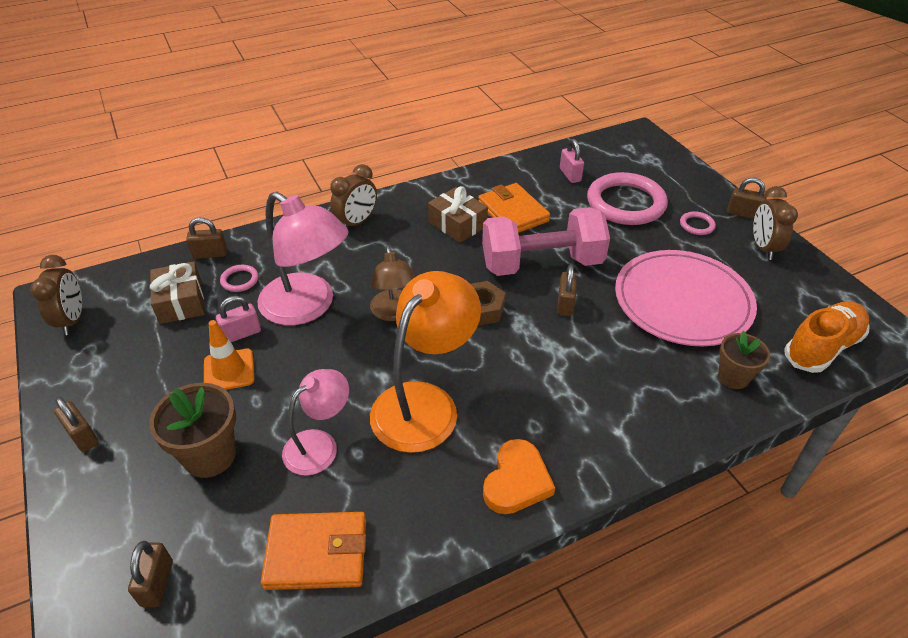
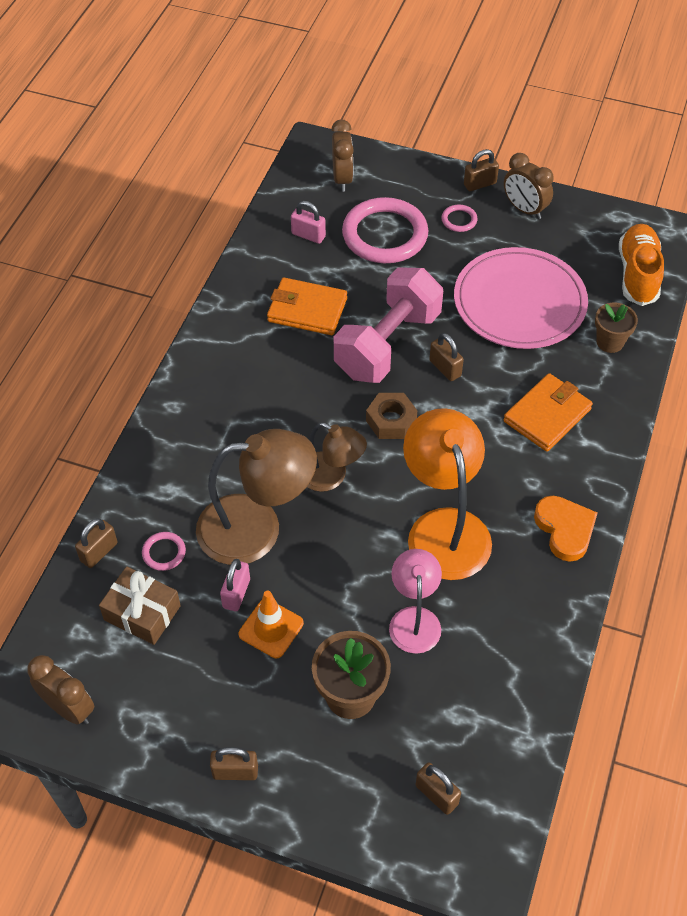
camera: 45 degrees left, 10 degrees up
pink lamp [257,192,349,325] -> brown lamp [196,429,317,565]
orange wallet [261,512,366,590] -> orange wallet moved to [504,373,593,452]
brown clock [330,164,377,227] -> brown clock moved to [331,119,354,192]
brown gift [428,186,488,243] -> none

